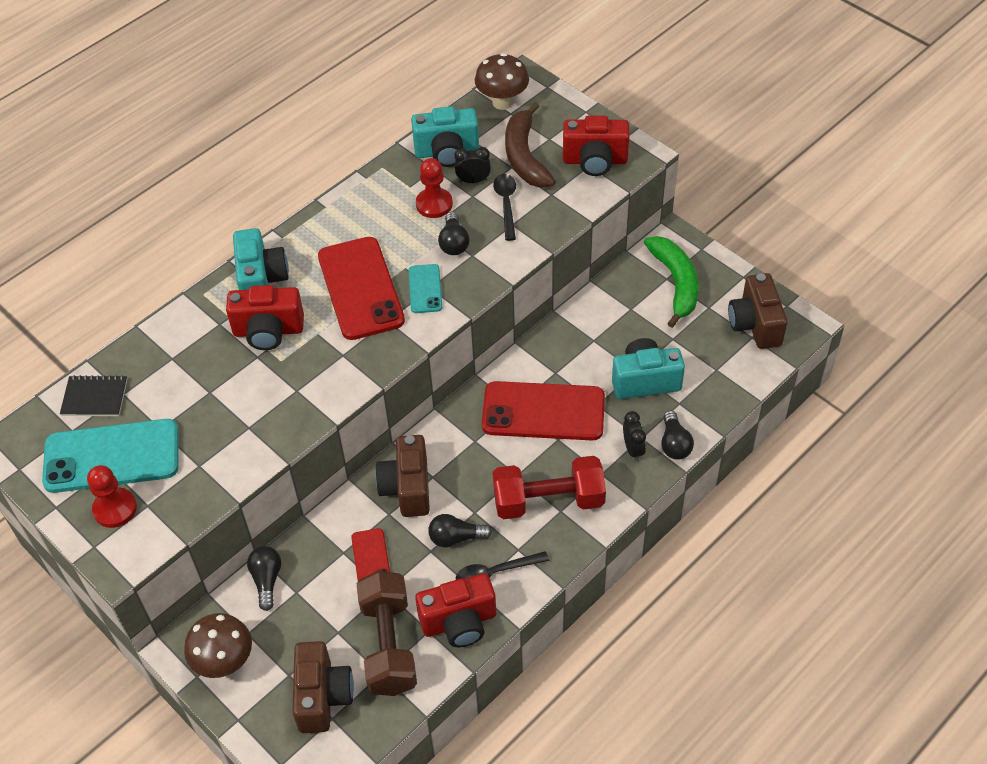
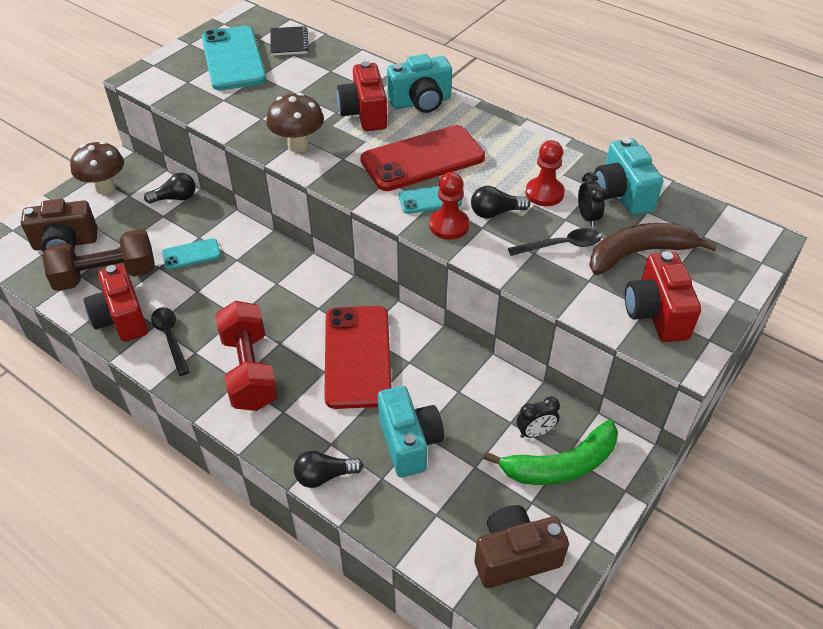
camera: 80 degrees right, 5 degrees down
red pawn [87,465,137,528] -> red pawn moved to [429,172,469,240]
red phone [351,528,390,581] -> turquoise phone [162,238,221,270]
brown camera [375,435,430,517] -> none
black light bulb [428,514,492,547] -> none
brown mushroom [475,53,529,110] -> brown mushroom moved to [266,93,324,153]
black clock [623,411,646,461] -> black clock moved to [517,397,560,438]

